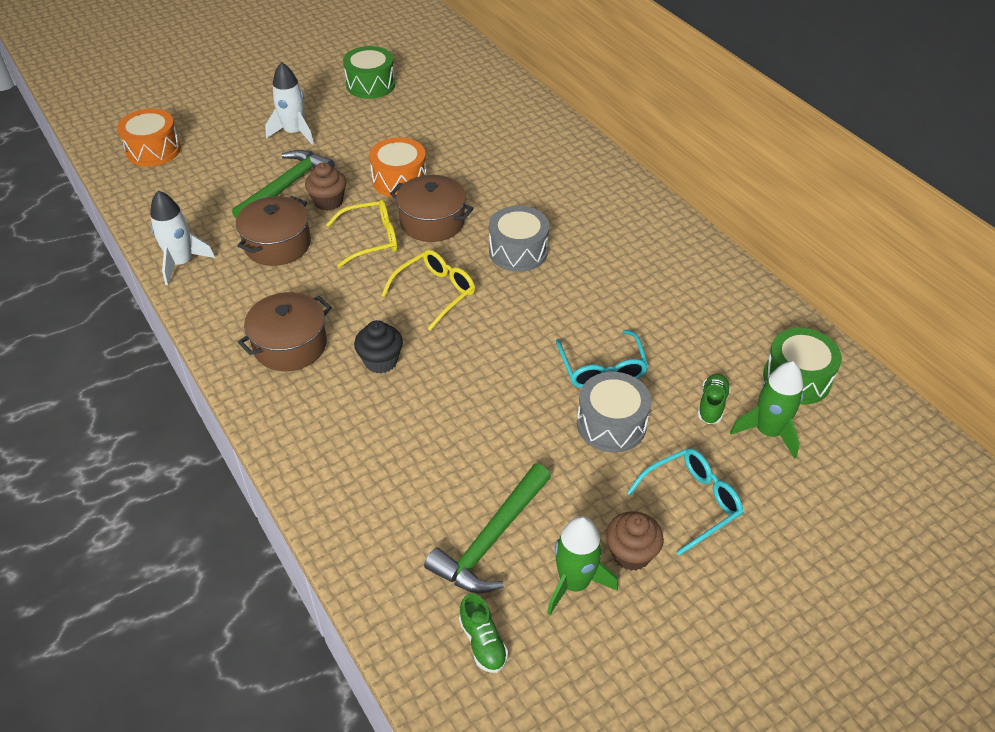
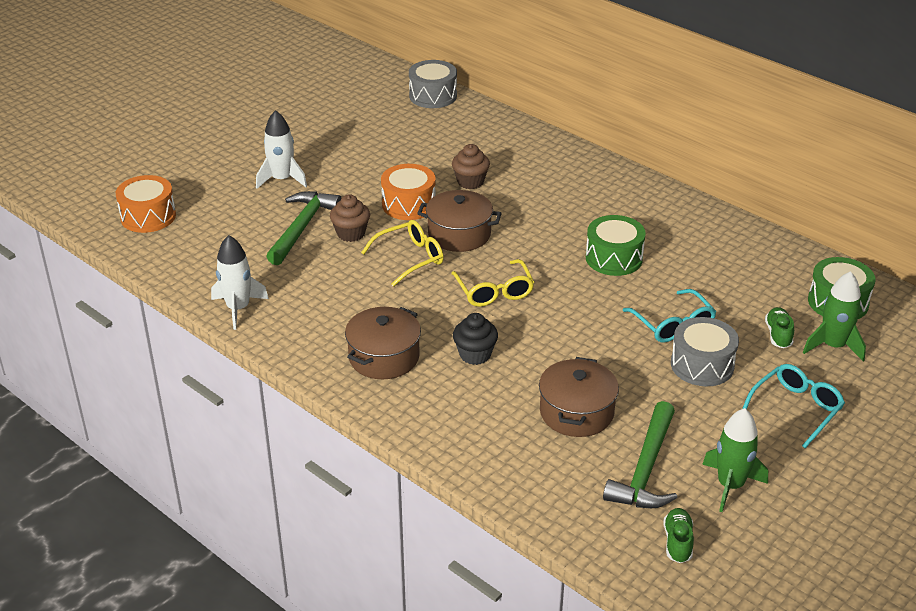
camera: 15 degrees left, 10 degrees down
brown pot [236,196,311,266] -> brown pot moved to [539,357,619,437]
green drum [343,46,395,99] -> green drum moved to [586,215,646,276]
yellow glasses [381,250,475,331] -> yellow glasses turned 135 degrees clockwise [451,259,534,307]
green shoe [459,593,508,673] -> green shoe turned 135 degrees counterclockwise [663,508,694,563]
grey drum [489,206,549,272] -> grey drum moved to [409,60,457,108]
brown cupcake [606,511,664,571] -> brown cupcake moved to [452,144,490,189]

